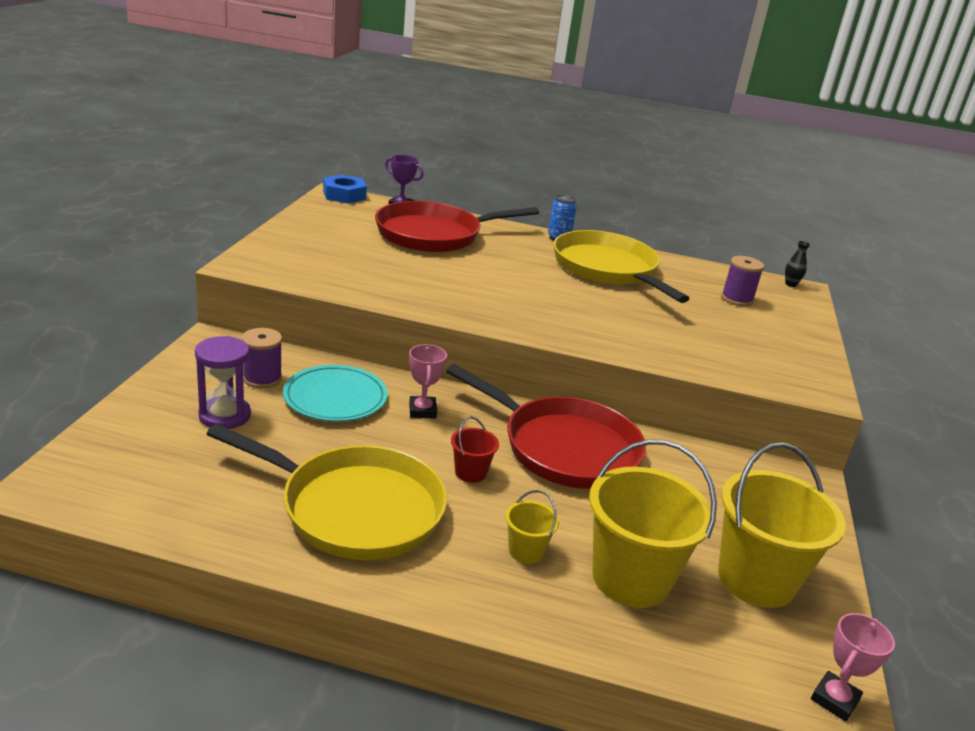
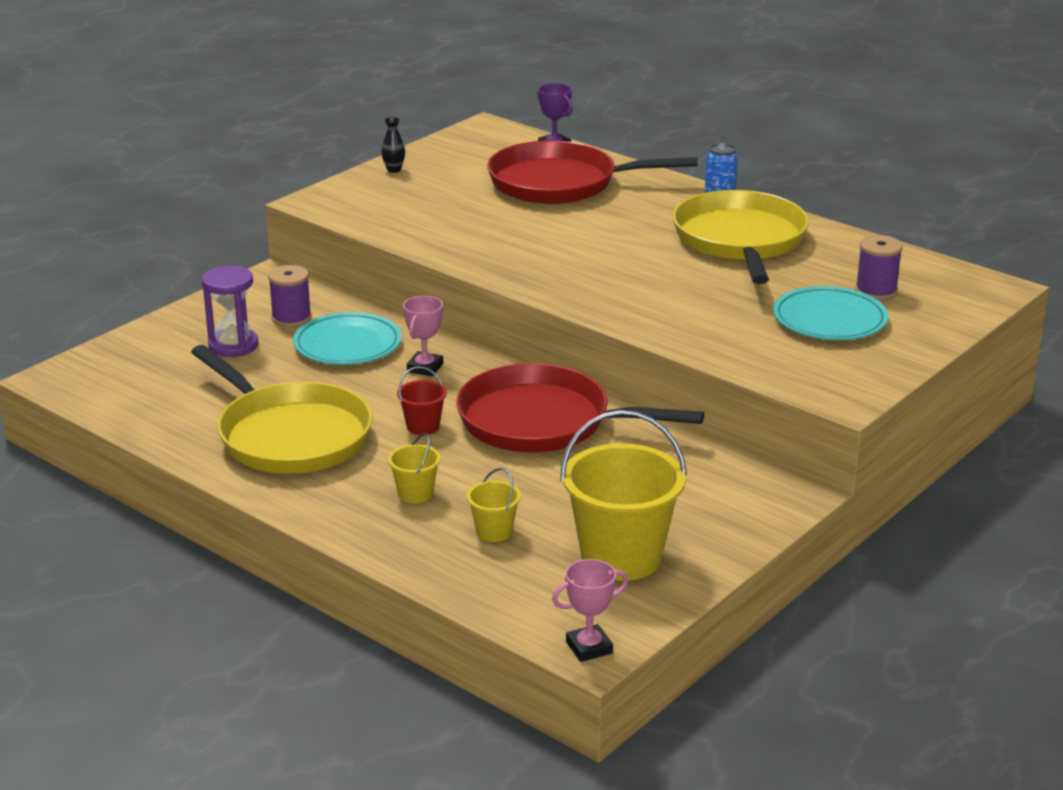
camera: 30 degrees right, 0 degrees up
blue nut [323,175,367,204] -> none
red pan [446,364,646,489] -> red pan turned 135 degrees clockwise [456,363,704,452]
yellow bucket [589,439,717,608] -> yellow bucket [467,468,521,542], size x0.46
black vase [785,241,811,287] -> black vase moved to [381,117,405,173]
none -> turquoise plate [773,286,888,340]

